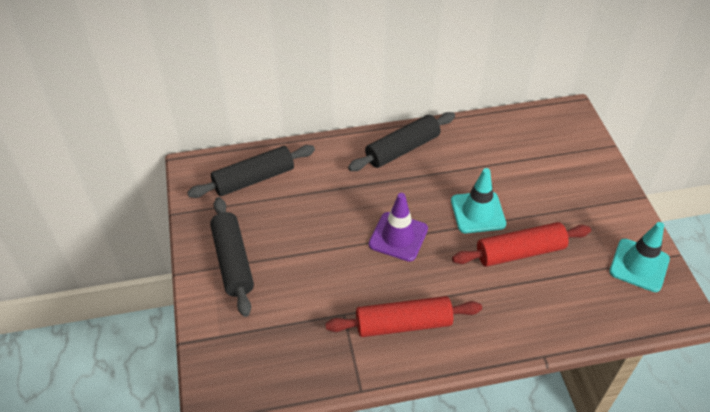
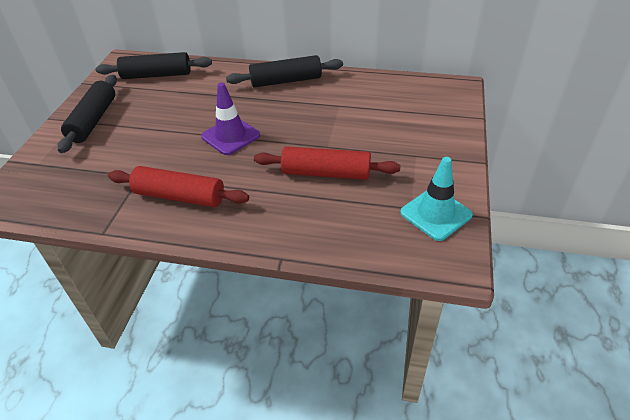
camera: 25 degrees right, 5 degrees down
turquoise traffic cone [451,168,506,233] -> none

